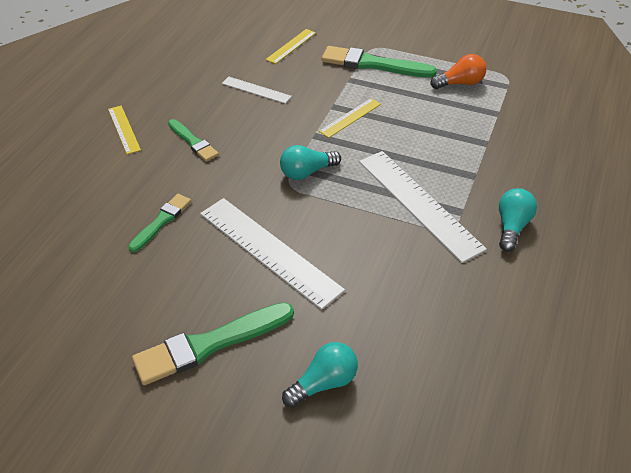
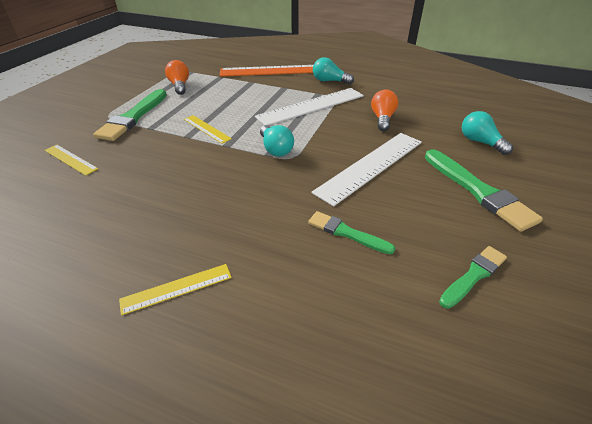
camera: 90 degrees left, 5 degrees down
green brush [168,119,219,162] -> green brush moved to [439,246,507,309]
white ruler [222,77,292,104] -> none
none -> orange ruler [220,65,313,77]
none -> orange light bulb [371,90,398,131]

